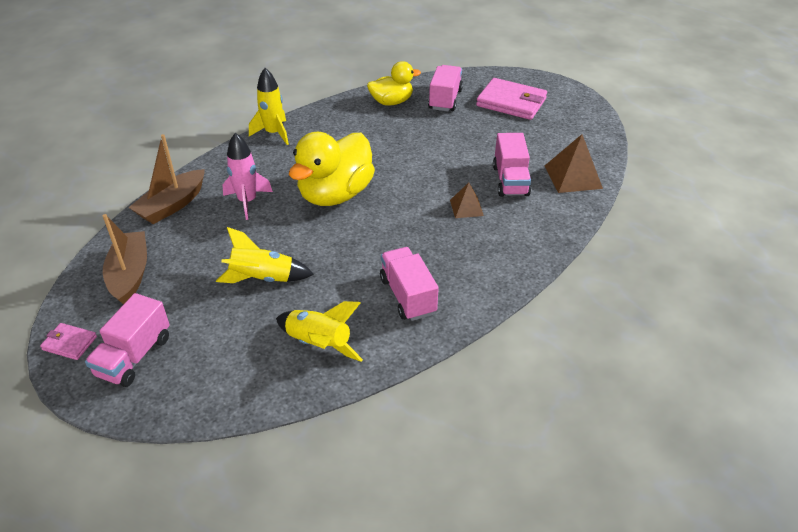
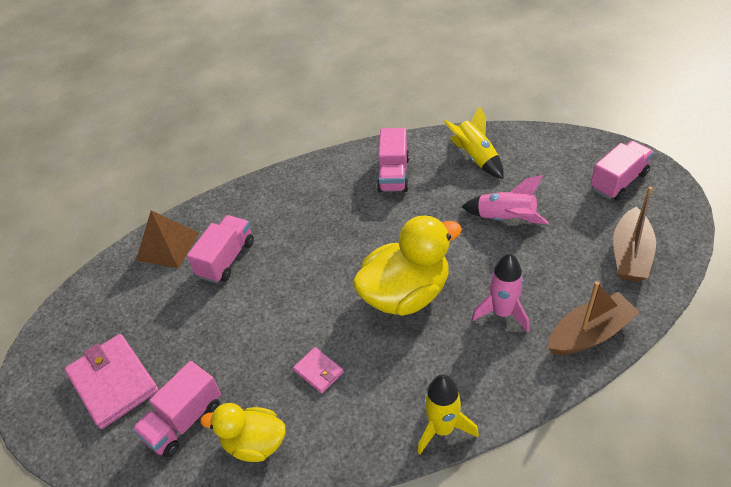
camera: 150 degrees left, 5 degrees up
pink wallet [40,323,97,360] -> pink wallet moved to [293,347,344,393]
yellow rocket [216,227,314,283] -> pink rocket [462,175,549,224]
brown pyramid [450,183,484,218] -> none

